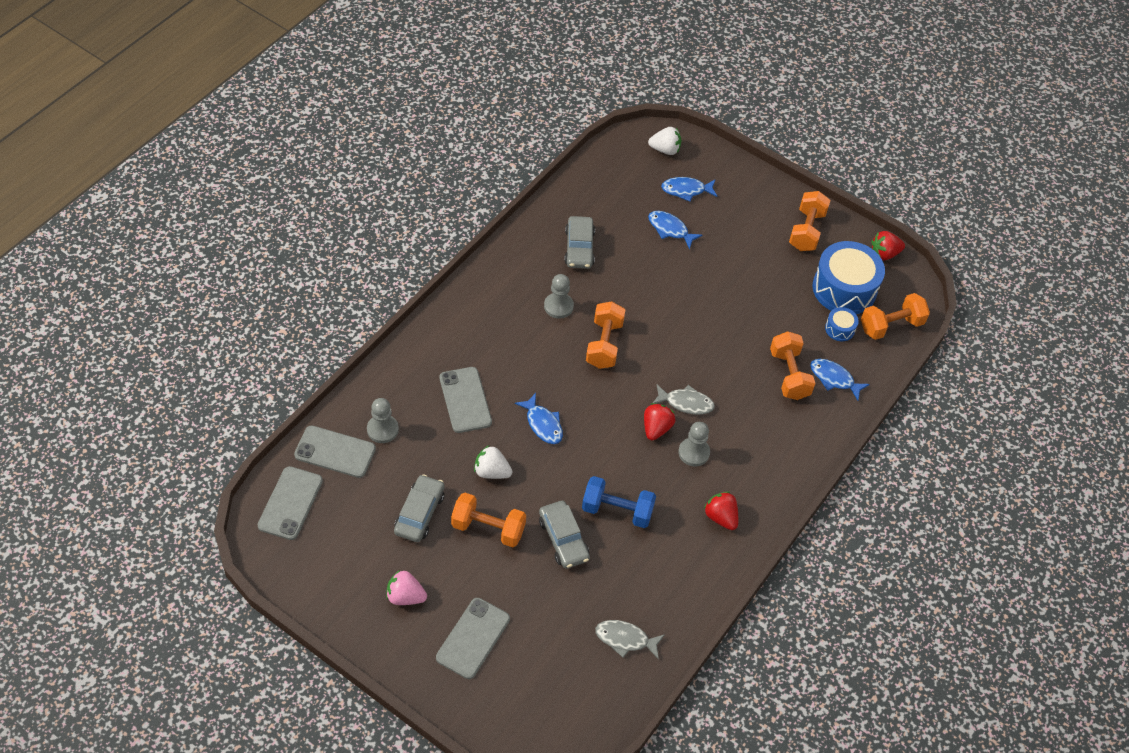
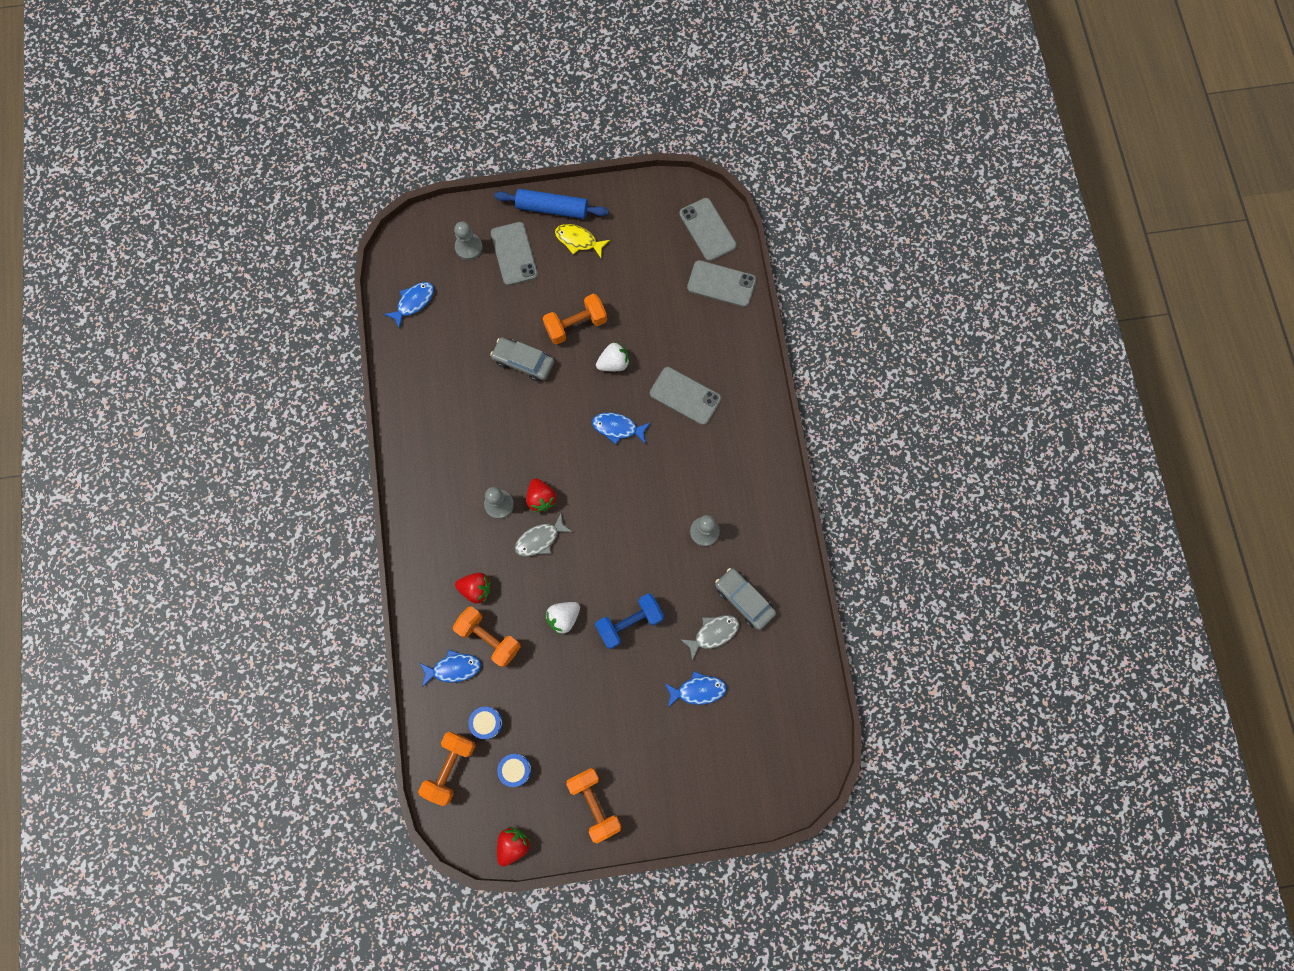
camera: 140 degrees right, 20 degrees up
grey phone [294,425,376,478] -> grey phone turned 45 degrees clockwise [687,260,756,307]
grey pawn [367,398,399,443] -> grey pawn moved to [454,221,483,260]
pink strawberry [386,570,427,605] -> yellow fish [555,224,610,258]
grey car [394,474,445,542] -> none
blue dumbbell [582,476,656,528] -> blue dumbbell moved to [595,593,664,649]
orange dumbbell [586,302,625,369] -> none
grey fish [595,620,665,659] -> grey fish moved to [680,615,740,660]
white strawberry [648,127,681,155] -> white strawberry moved to [545,602,580,635]
blue fish [661,177,717,202] -> blue fish moved to [384,282,434,329]
red strawberry [704,492,738,530] -> red strawberry moved to [455,573,491,604]
blue drum [812,241,885,314] -> blue drum [497,754,531,787], size x0.46
none -> blue rolling pin [495,189,609,219]

